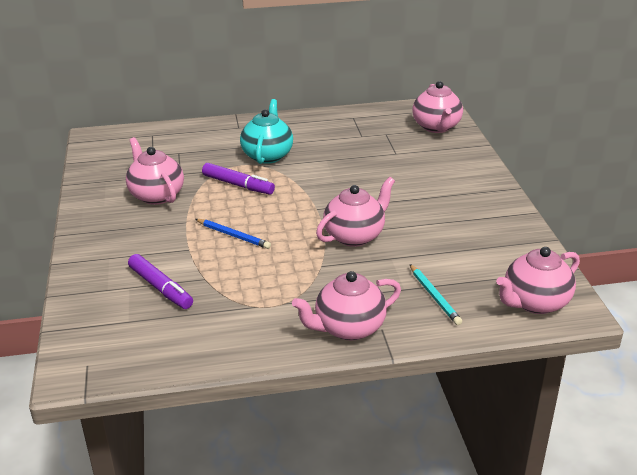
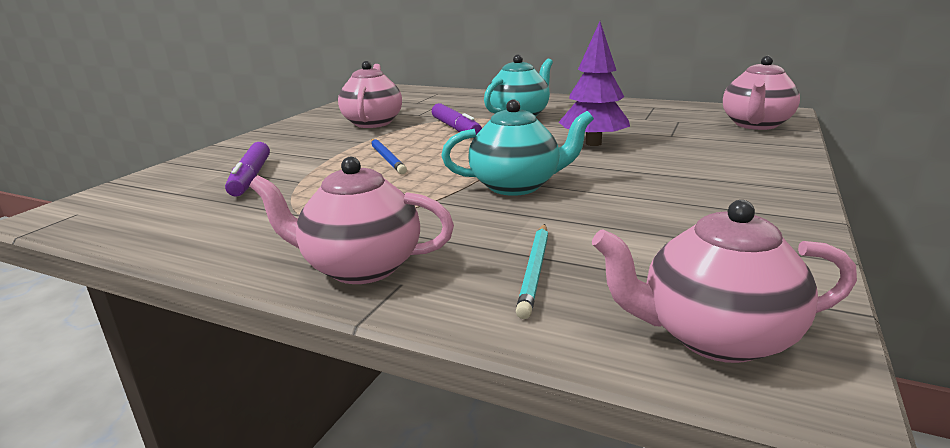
camera: 35 degrees right, 10 degrees down
pink teapot [316,177,395,247] -> turquoise teapot [441,99,594,196]
none -> purple tree [559,22,630,146]

